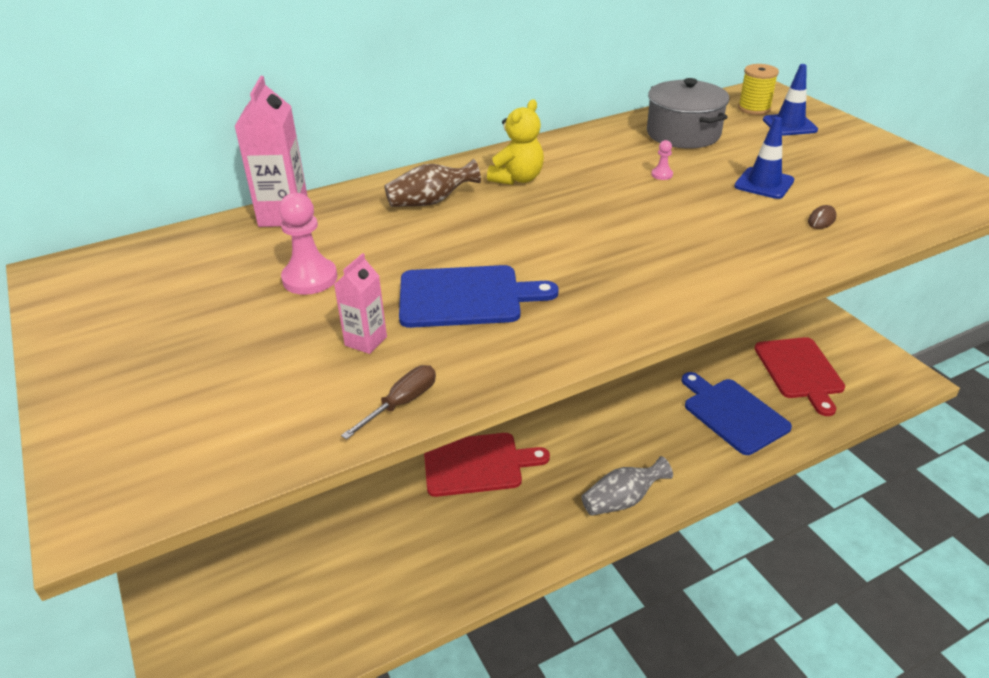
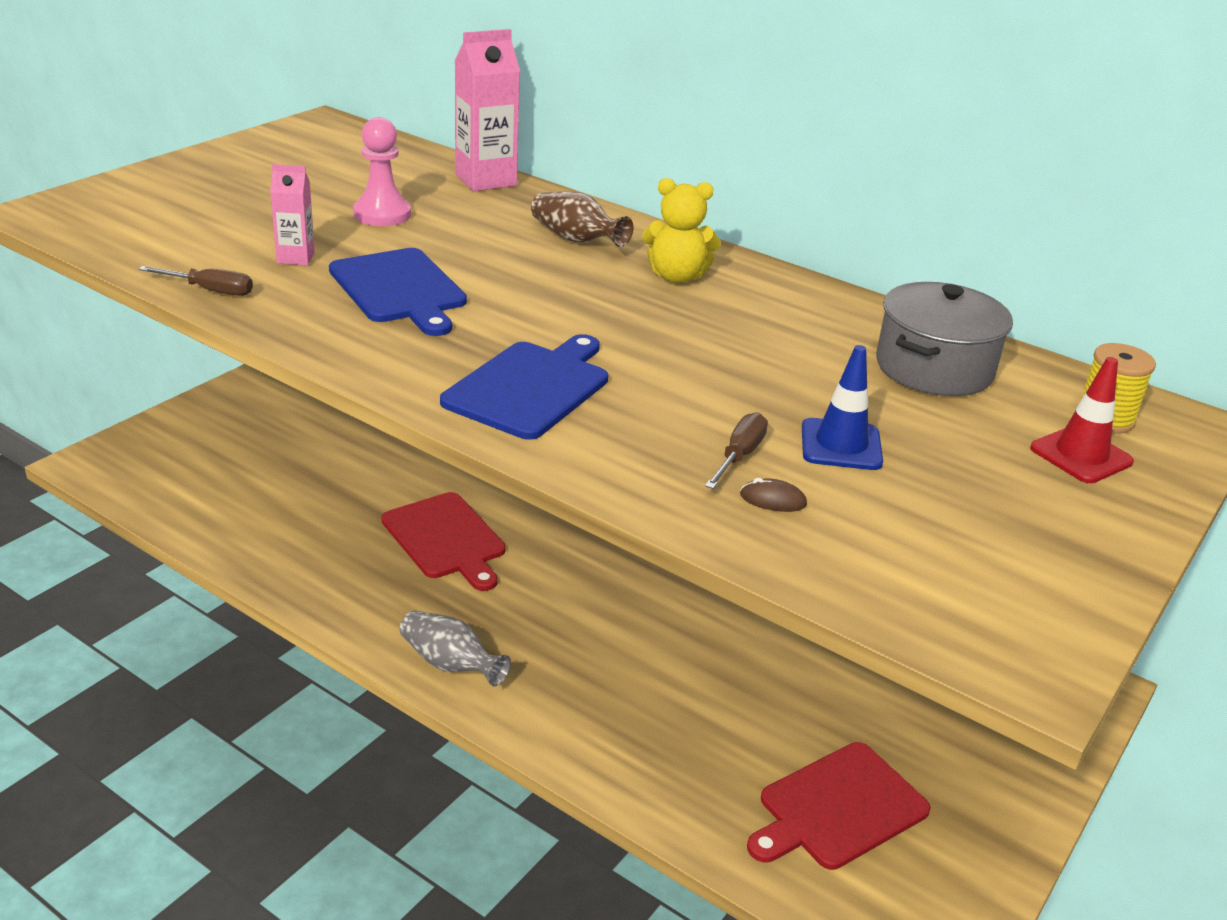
camera: 60 degrees right, 5 degrees down
pink pawn [651,140,673,180] -> none
blue cutting board [682,372,792,455] -> blue cutting board moved to [440,334,608,440]
blue traffic cone [763,64,818,136] -> red traffic cone [1030,357,1134,483]
none -> brown screwdriver [705,412,768,489]

